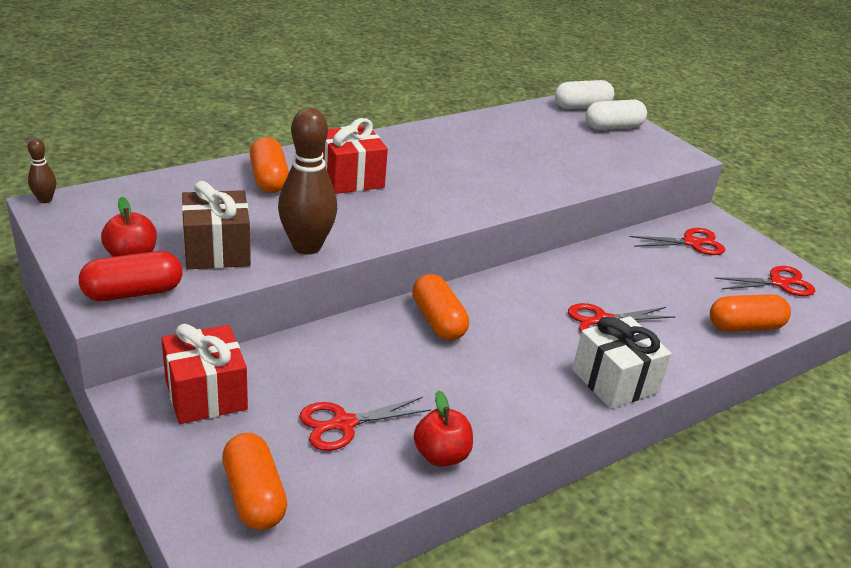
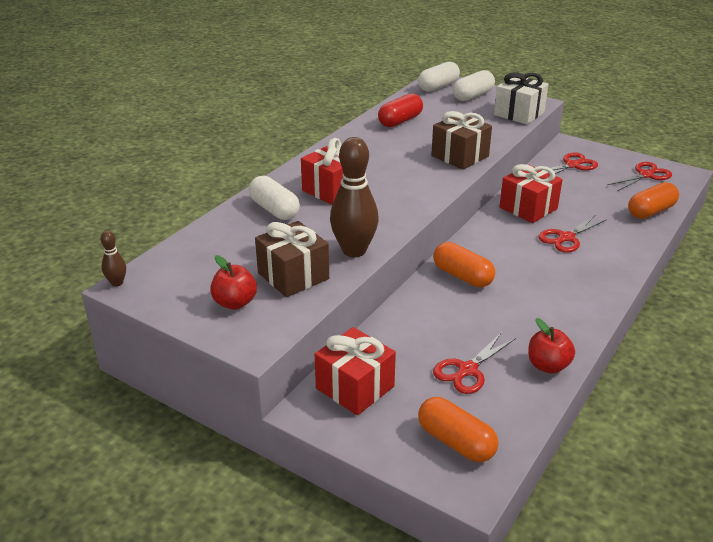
camera: 20 degrees left, 0 degrees up
red capsule [79,251,182,301] -> red capsule moved to [378,93,423,127]
orange capsule [250,137,289,193] -> white capsule [249,175,300,220]
white gift [572,316,672,409] -> white gift moved to [494,72,549,125]
none -> brown gift [431,111,492,170]
none -> red gift [500,164,563,223]

